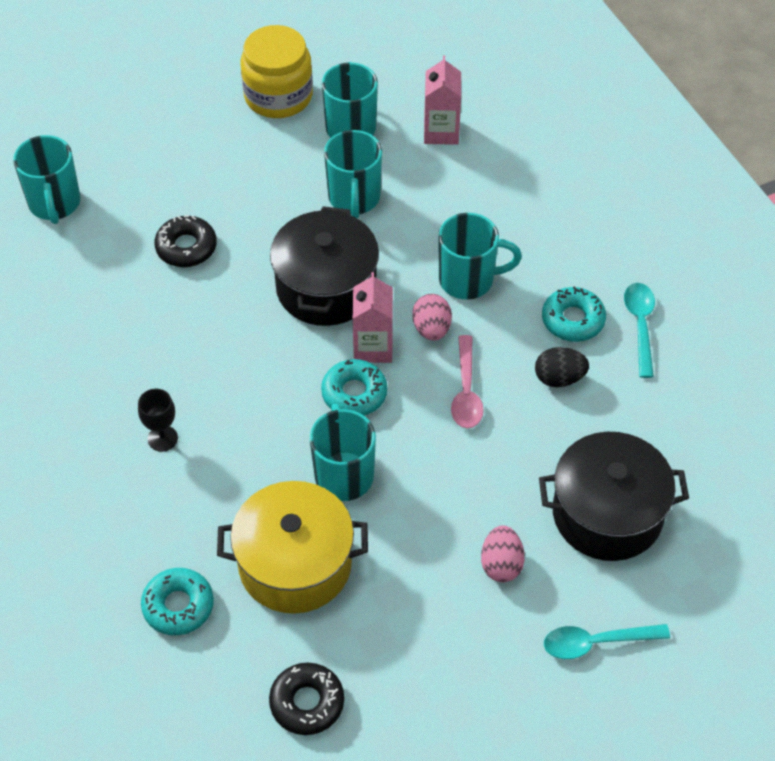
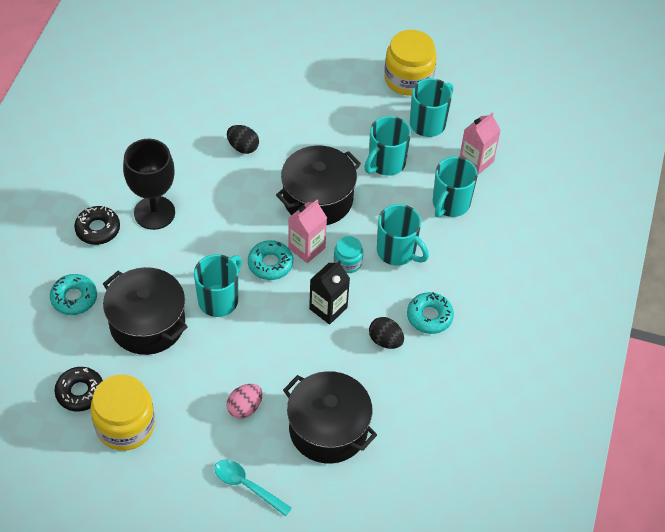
camera: 40 degrees right, 0 degrees up
turquoise mug [13,135,80,224] -> turquoise mug moved to [433,157,478,218]
black goblet [138,389,178,452] -> black goblet [123,139,175,230], size x2.05
black donut [154,215,217,267] -> black donut moved to [74,206,120,245]
yellow pot [217,481,368,614] -> black pot [103,267,188,355]
pink egg [412,294,452,341] -> turquoise jar [334,236,363,273]
pink spoon [451,335,484,428] -> black carton [309,260,350,325]
turquoise spoon [624,283,655,378] -> none
none -> yellow jar [91,374,155,451]
none -> black egg [227,125,259,154]

